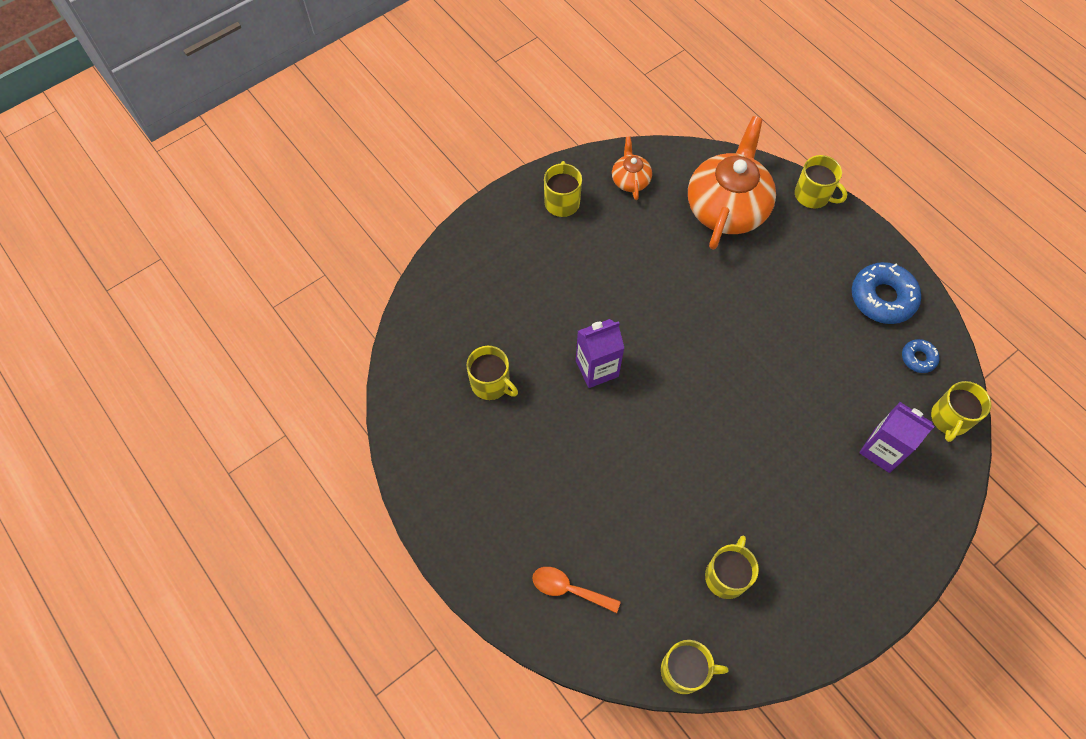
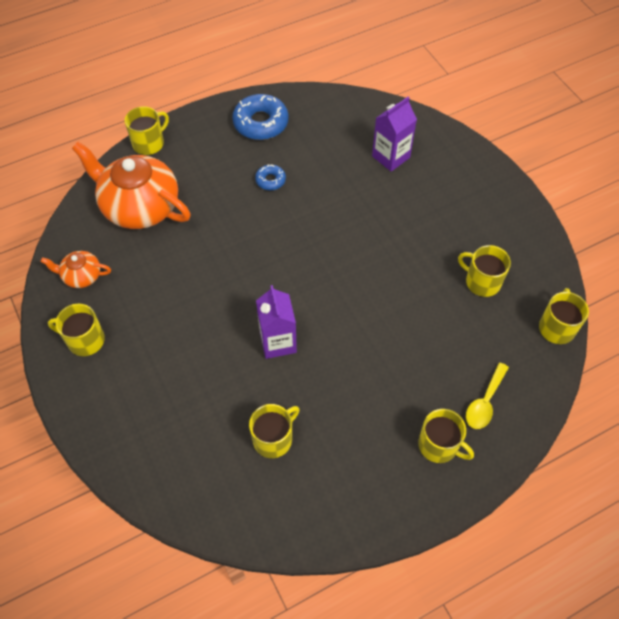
camera: 80 degrees left, 5 degrees down
orange spoon [532,567,621,613] -> yellow spoon [466,363,509,429]
blue donut [902,339,939,373] -> blue donut moved to [255,164,286,190]
yellow mug [931,381,991,442] -> yellow mug moved to [418,409,474,463]

